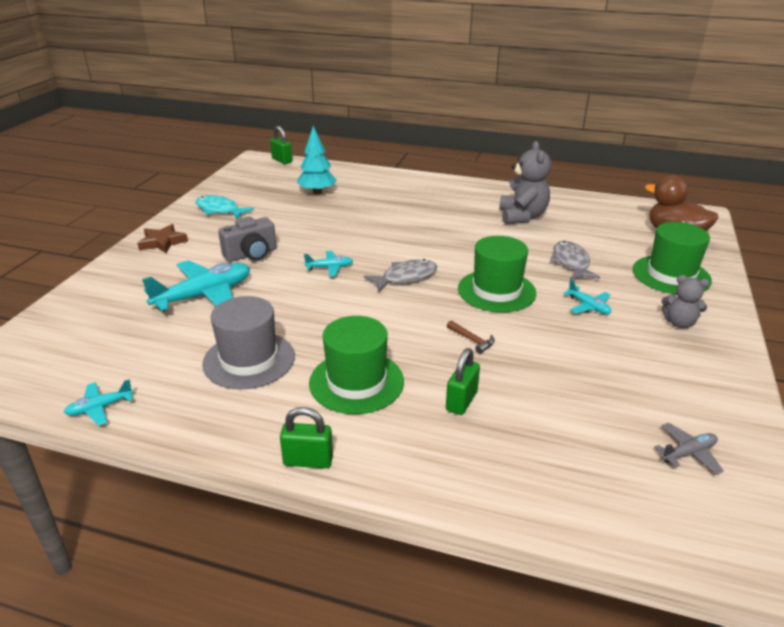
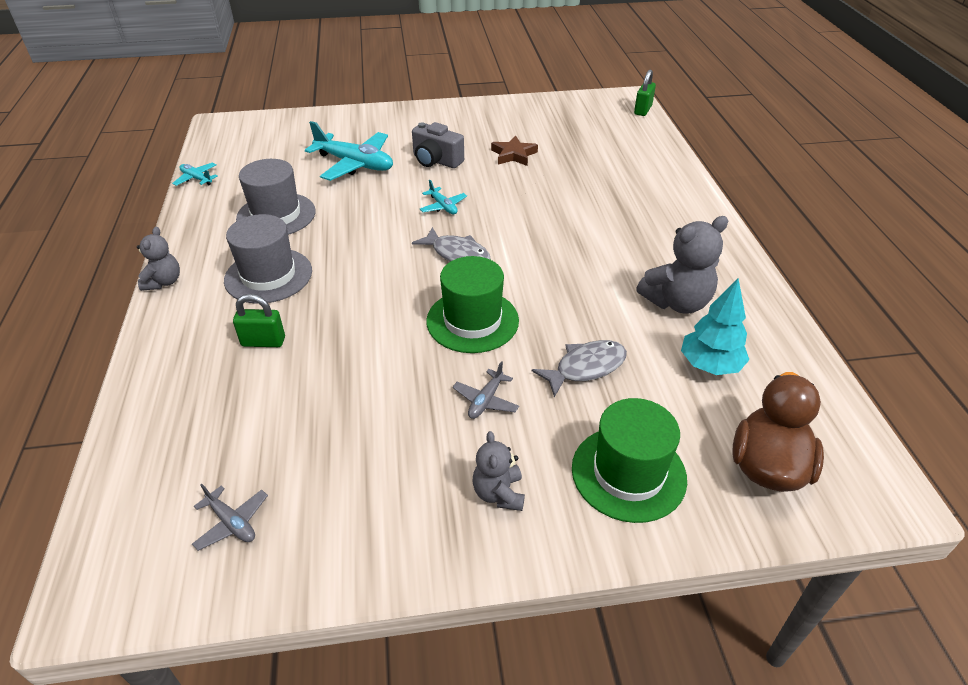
camera: 65 degrees right, 10 degrees up
brown star [137,224,188,253] -> brown star moved to [491,135,538,166]
turquoise fish [195,195,254,219] -> none
green padlock [280,407,333,468] -> grey teddy bear [137,227,180,291]
turquoise tree [297,126,337,194] -> turquoise tree moved to [681,278,749,375]
green hat [309,316,404,414] -> grey hat [224,214,312,304]
brown hammer [447,320,495,354] -> none
turquoise plane [563,279,611,315] -> grey plane [453,361,519,419]

